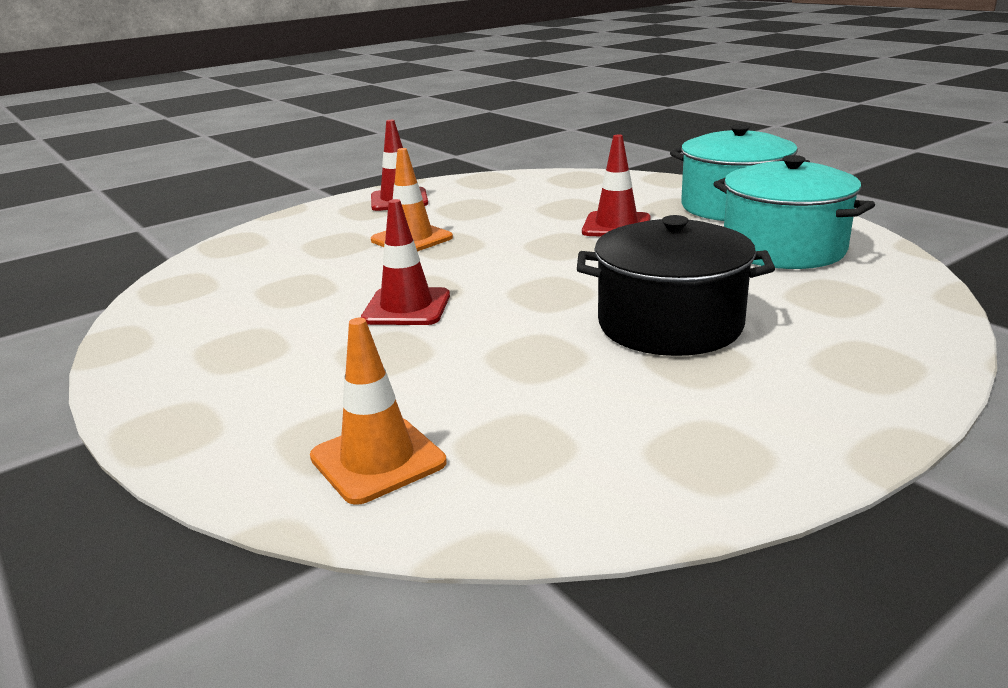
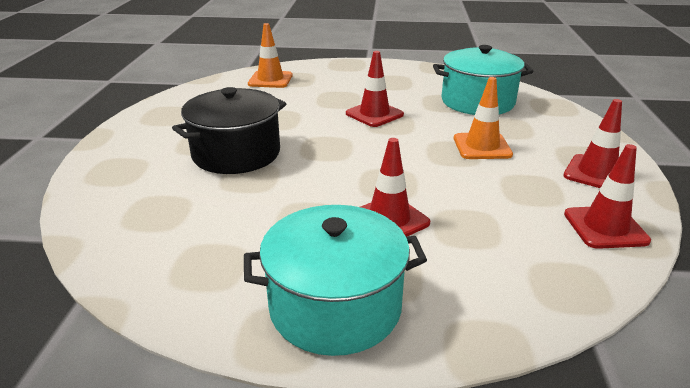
camera: 130 degrees right, 5 degrees up
turquoise pot [713,155,875,269] -> turquoise pot moved to [433,45,533,115]
none -> red traffic cone [564,144,651,249]

